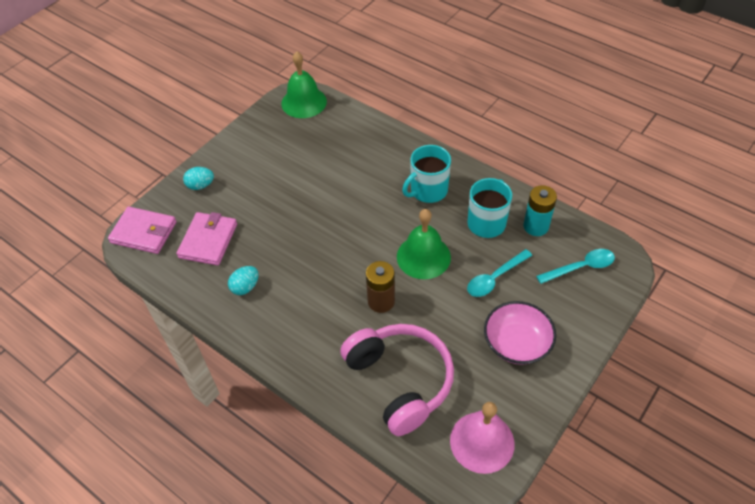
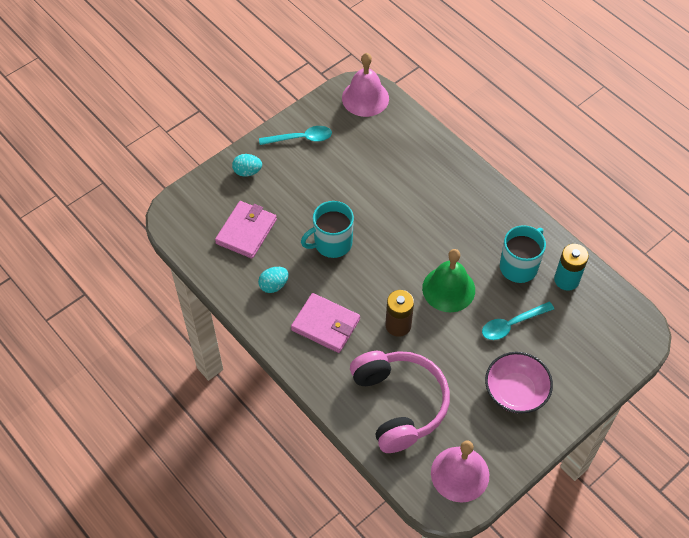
camera: 10 degrees right, 5 degrees up
pink wallet [108,207,177,254] -> pink wallet moved to [291,293,360,353]
green bell [281,51,327,118] -> pink bell [342,53,389,117]
turquoise mug [402,145,451,203] -> turquoise mug moved to [301,201,354,258]
turquoise spoon [536,249,615,284] -> turquoise spoon moved to [259,126,332,145]

